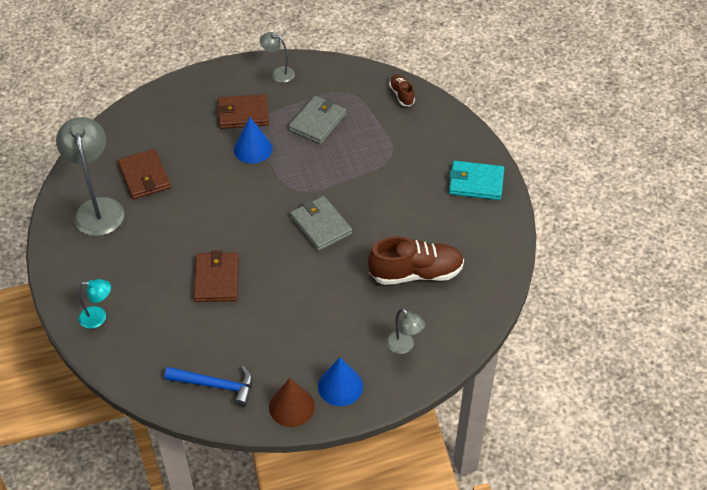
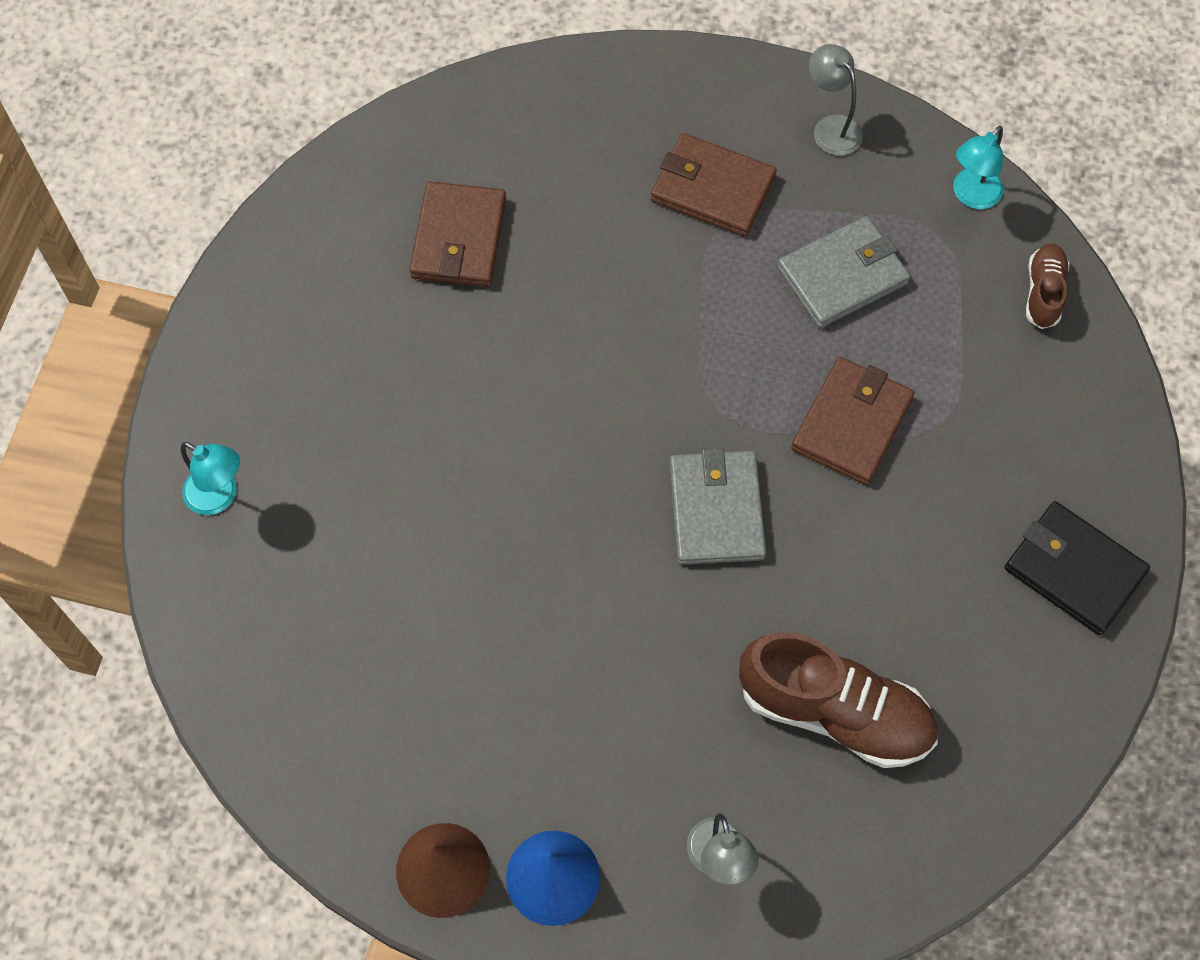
camera: 30 degrees right, 15 degrees up
grey lamp [56,117,124,236] -> none
blue hammer [165,366,253,407] -> none
brown wallet [193,250,239,302] -> brown wallet moved to [791,357,914,485]
blue cone [234,117,273,164] -> none
turquoise wallet [449,161,504,200] -> black wallet [1005,501,1150,635]
none -> turquoise lamp [953,126,1004,209]

